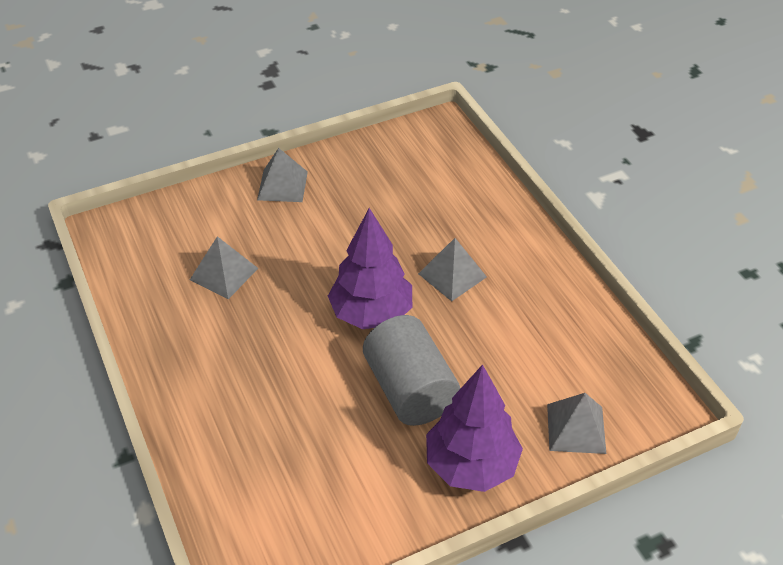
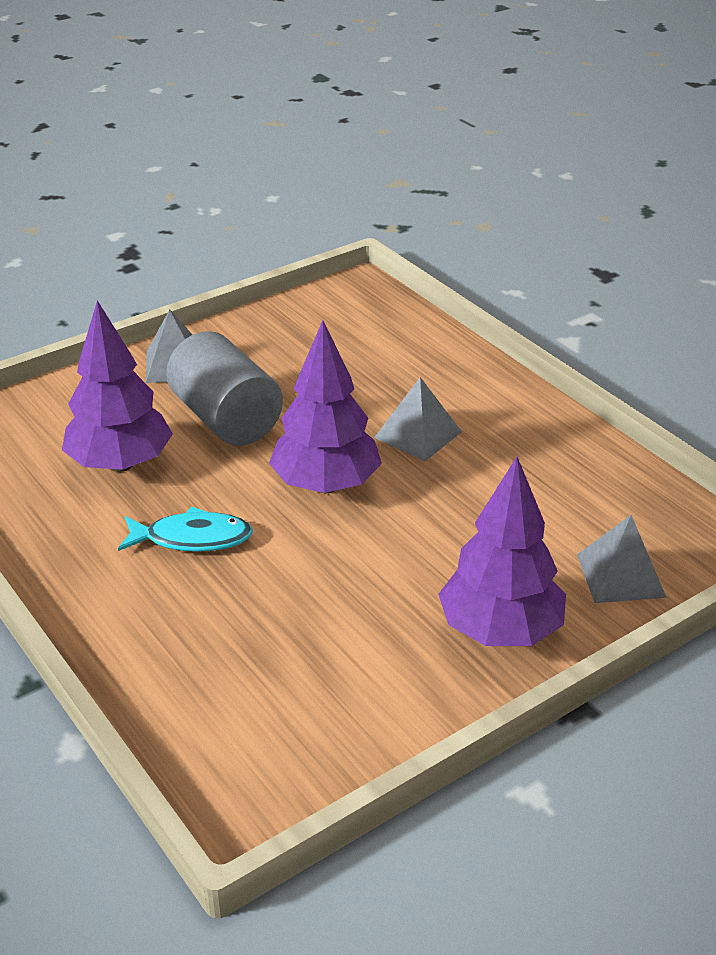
camera: 10 degrees left, 10 degrees down
grey pyramid [190,236,258,299] -> purple tree [62,300,173,472]
grey cylinder [363,315,460,426] -> grey cylinder moved to [166,331,283,446]
none -> turquoise fish [118,506,253,552]

